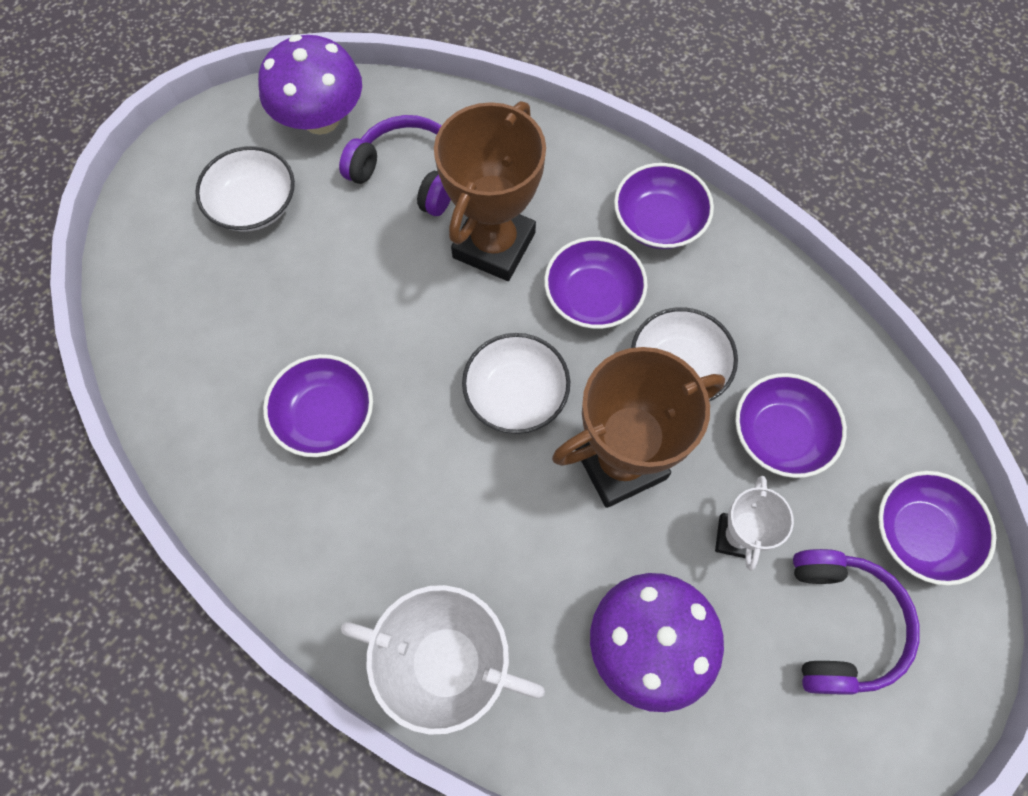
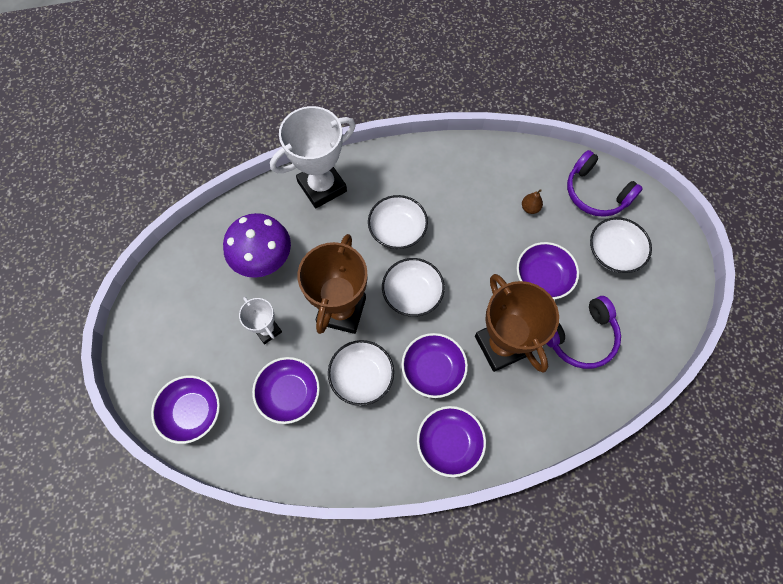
camera: 130 degrees right, 0 degrees up
purple mushroom [258,35,362,135] -> none
purple bowl [263,354,373,457] -> purple bowl moved to [517,242,579,299]
purple headphones [793,549,920,695] -> purple headphones moved to [567,150,643,217]
none -> white bowl [368,195,428,249]
none -> brown pear [522,189,543,214]

